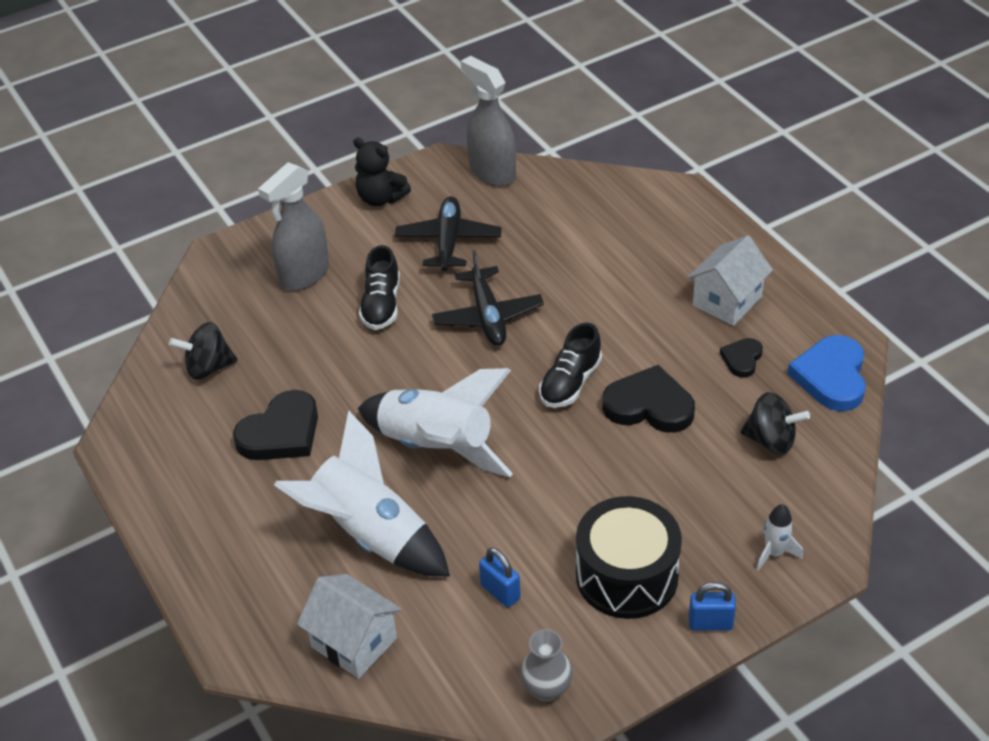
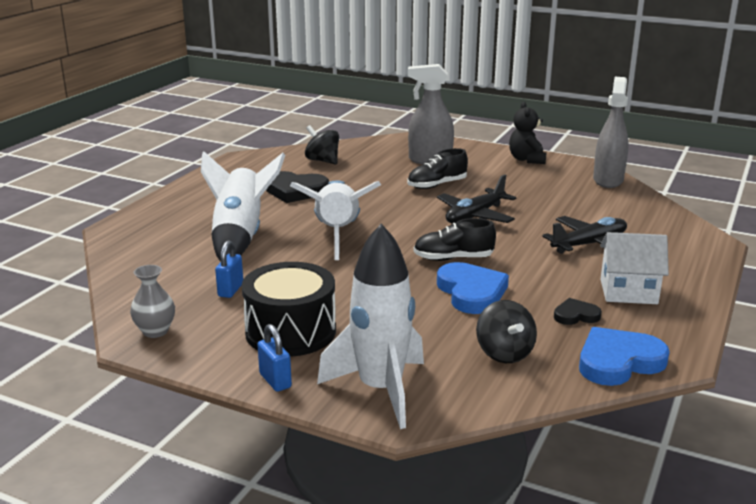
camera: 55 degrees right, 20 degrees down
white house [297,574,401,679] -> none
black plane [395,196,502,271] -> black plane moved to [542,216,627,254]
black heart [602,365,695,433] -> blue heart [437,262,509,314]
white rocket [756,504,803,571] -> white rocket [317,224,424,429], size x2.34

